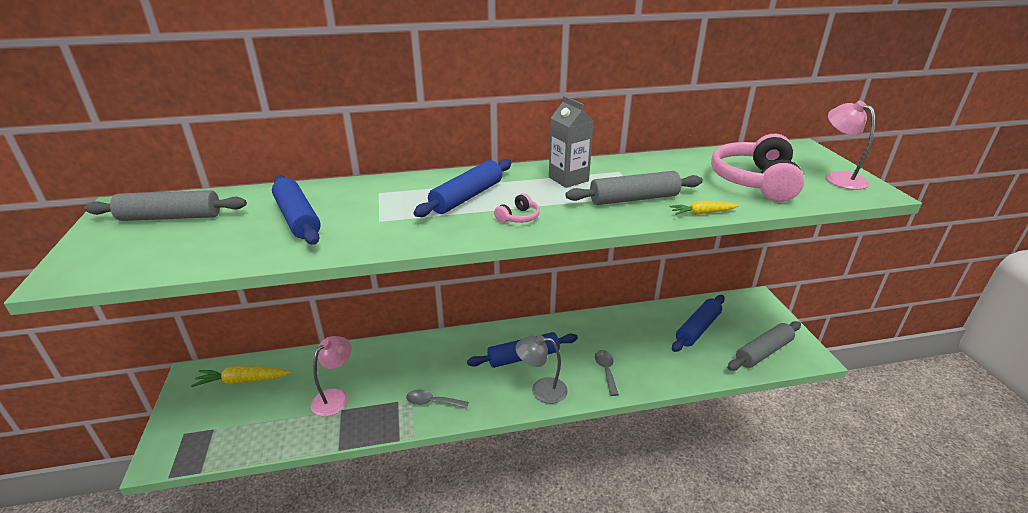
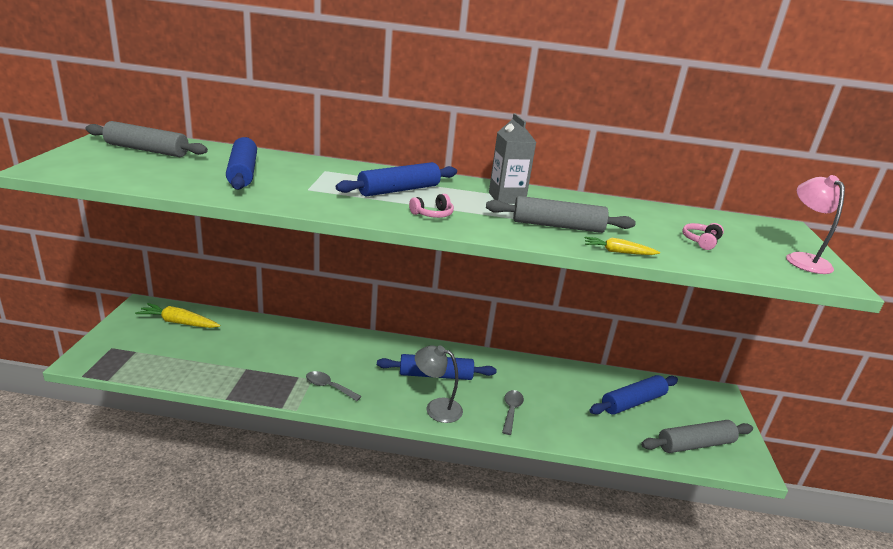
camera: 15 degrees right, 5 degrees down
pink lamp [311,336,351,416] -> none
pink headphones [711,134,805,202] -> pink headphones [682,223,724,250], size x0.41

